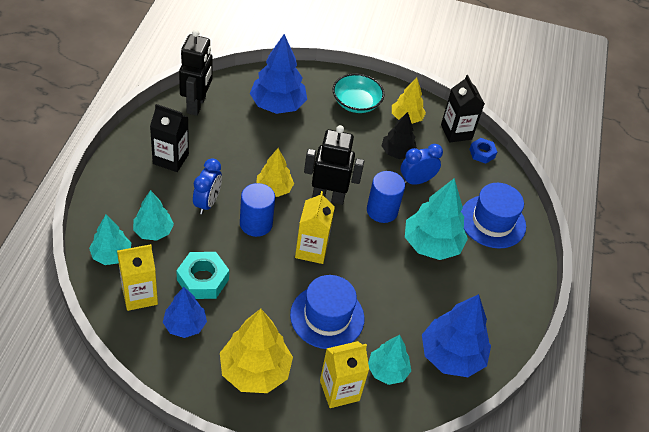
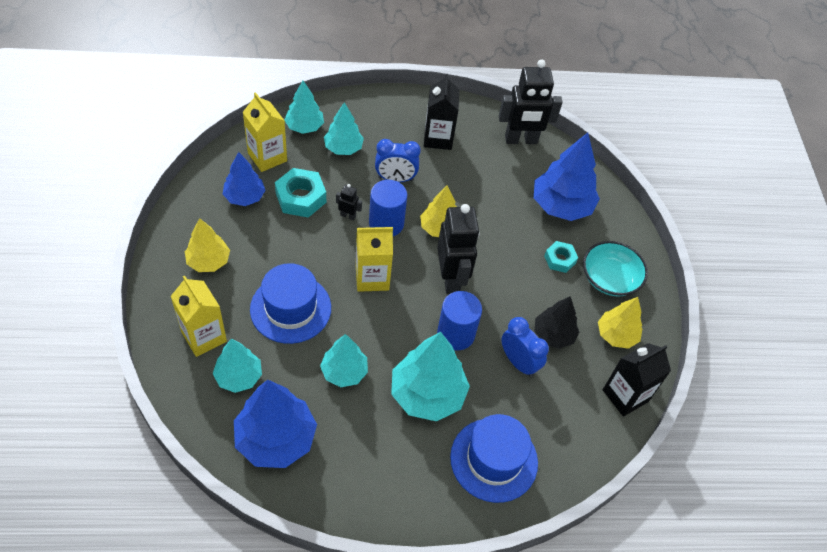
camera: 75 degrees right, 5 degrees up
yellow tree [220,309,293,393] -> yellow tree [185,218,230,272], size x0.61
blue nut [469,138,497,164] -> none
none -> turquoise tree [320,334,368,387]
none -> black robot [336,184,362,221]
none -> turquoise nut [544,241,578,273]

